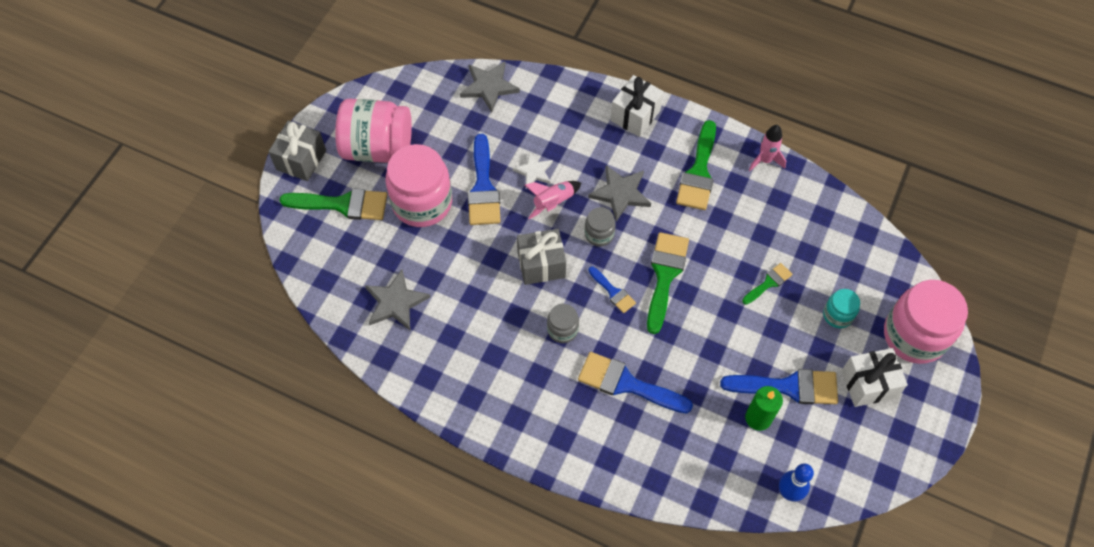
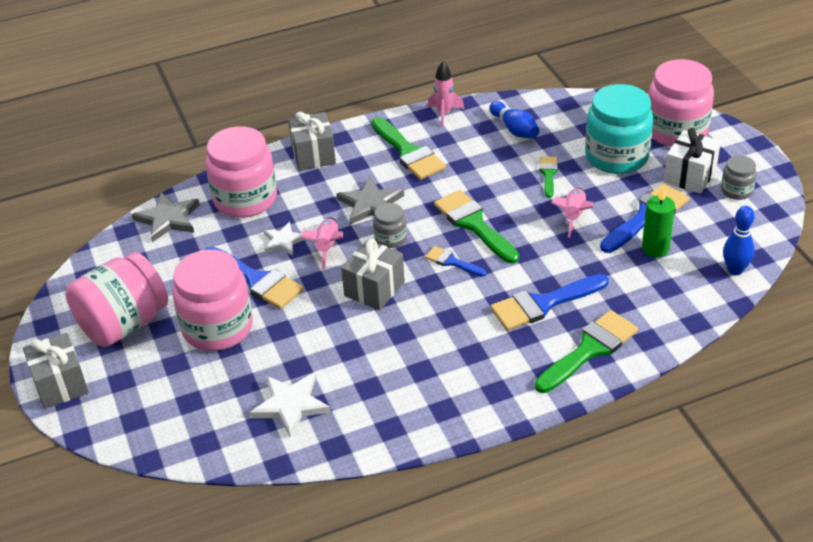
camera: 45 degrees left, 20 degrees down
green brush [279,188,387,220] -> green brush moved to [535,310,638,393]
grey star [365,270,430,330] -> white star [250,373,331,438]
grey jar [547,304,579,343] -> grey jar moved to [721,156,757,200]
blue brush [588,267,636,313] -> blue brush turned 150 degrees counterclockwise [425,246,487,277]
white gift [611,75,664,137] -> grey gift [288,111,336,171]
turquoise jar [823,289,860,328] -> turquoise jar [585,84,654,174], size x2.08
none -> pink jar [206,126,277,218]
none -> blue bowling pin [489,101,539,139]
none -> pink rocket [551,188,594,238]

